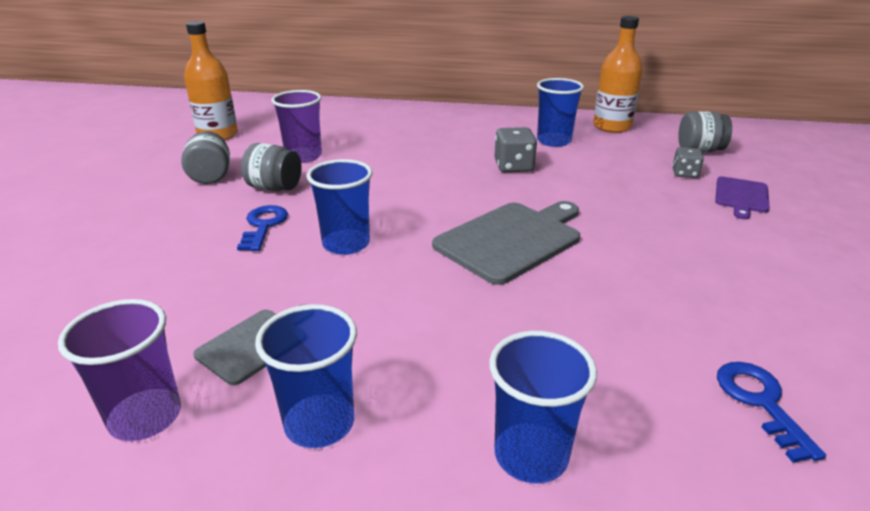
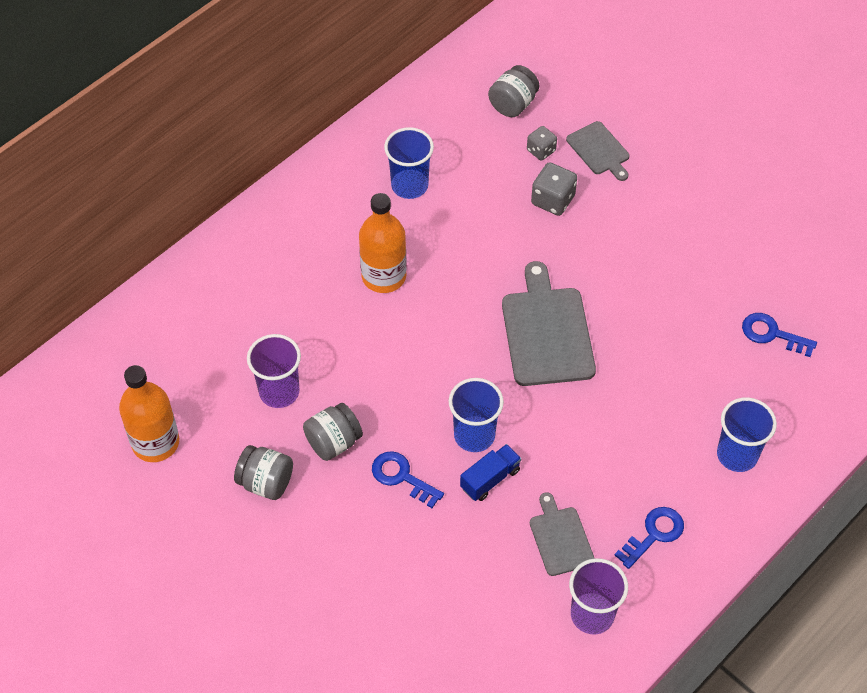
camera: 55 degrees left, 25 degrees up
blue cup [255,304,357,448] -> blue key [615,507,684,569]
grey dice [495,127,537,172] -> grey dice moved to [531,162,577,216]
orange bottle [593,16,643,133] -> orange bottle moved to [359,193,407,293]
purple cutting board [715,176,770,219] -> grey cutting board [566,121,629,181]
none -> blue truck [460,444,521,501]

